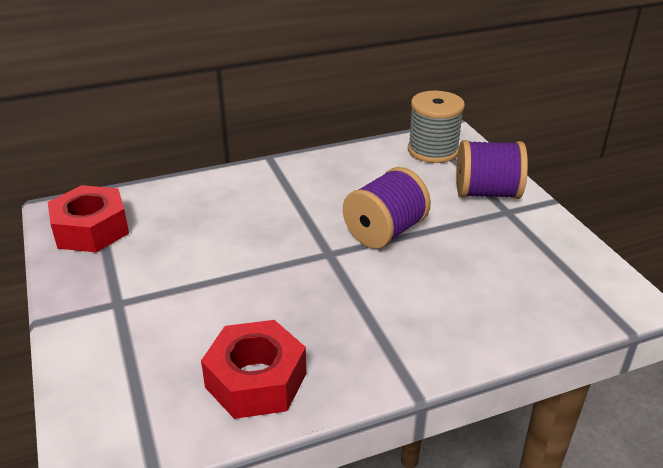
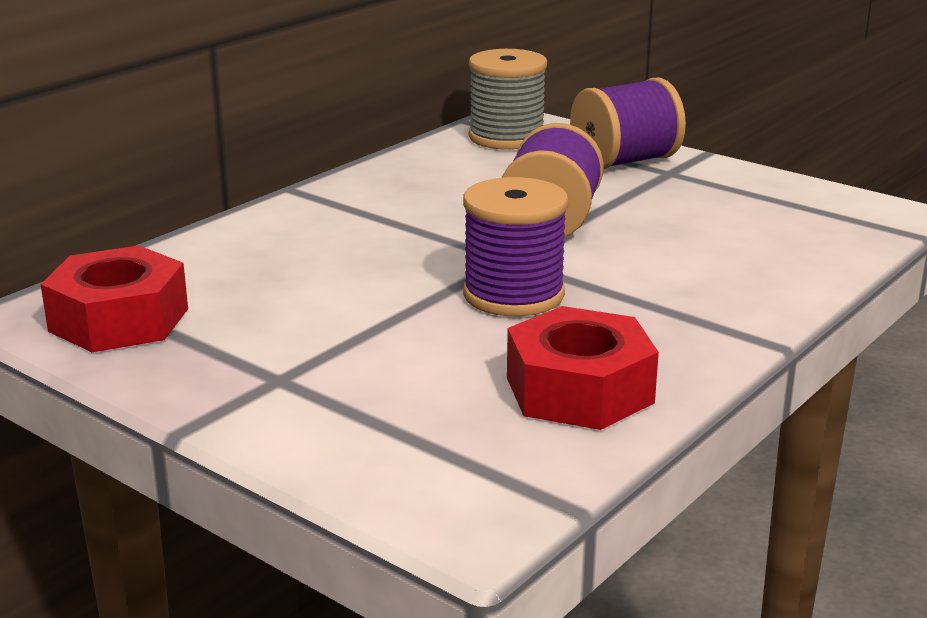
camera: 30 degrees left, 10 degrees down
none -> purple spool [463,177,568,316]

